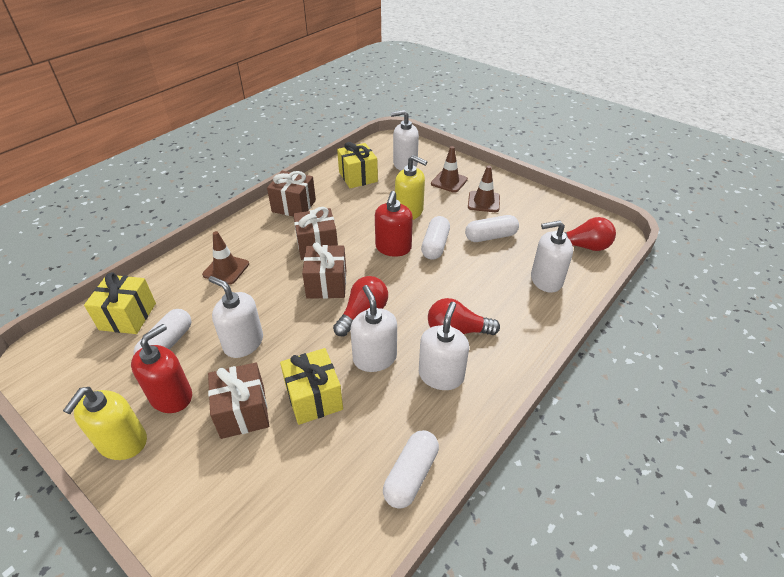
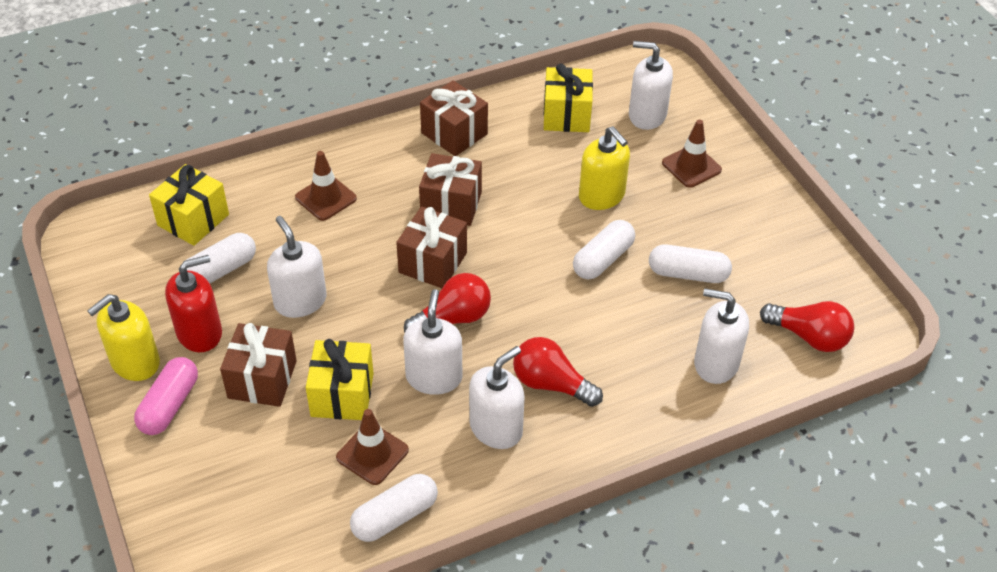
camera: 25 degrees right, 5 degrees up
red soap dispenser [375,191,413,257] -> none
brown traffic cone [468,166,500,212] -> brown traffic cone moved to [336,409,409,485]
none -> pink capsule [134,357,198,435]

